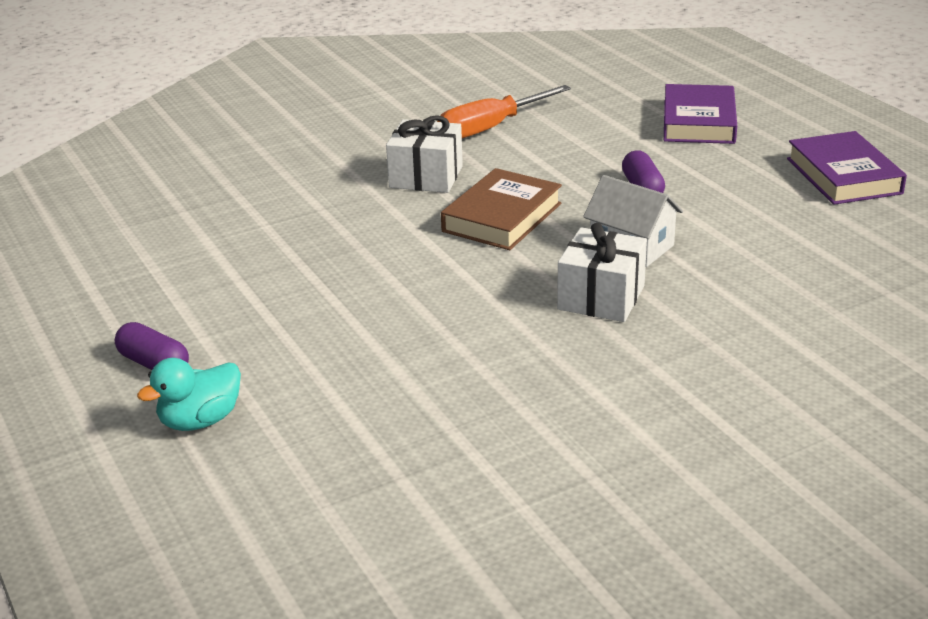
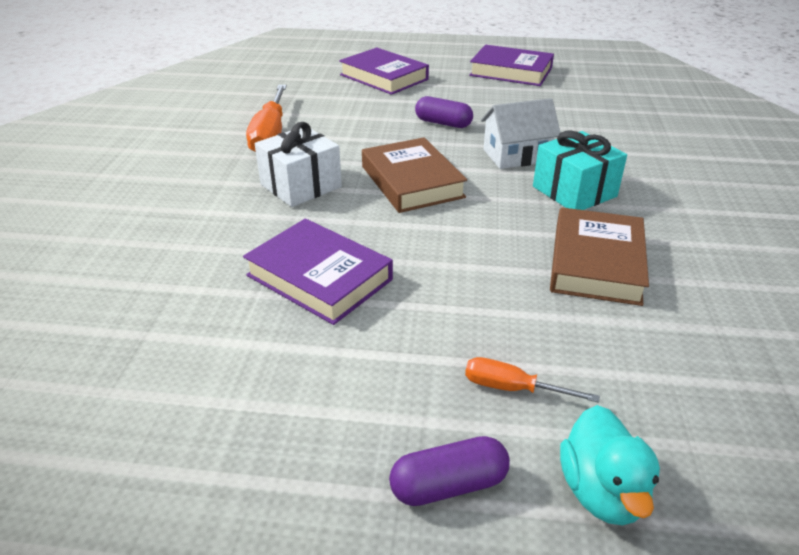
camera: 55 degrees left, 5 degrees up
white gift [557,223,647,322] -> turquoise gift [533,131,627,210]
none -> purple book [243,219,393,325]
none -> orange screwdriver [465,357,600,403]
none -> brown book [550,207,649,306]

